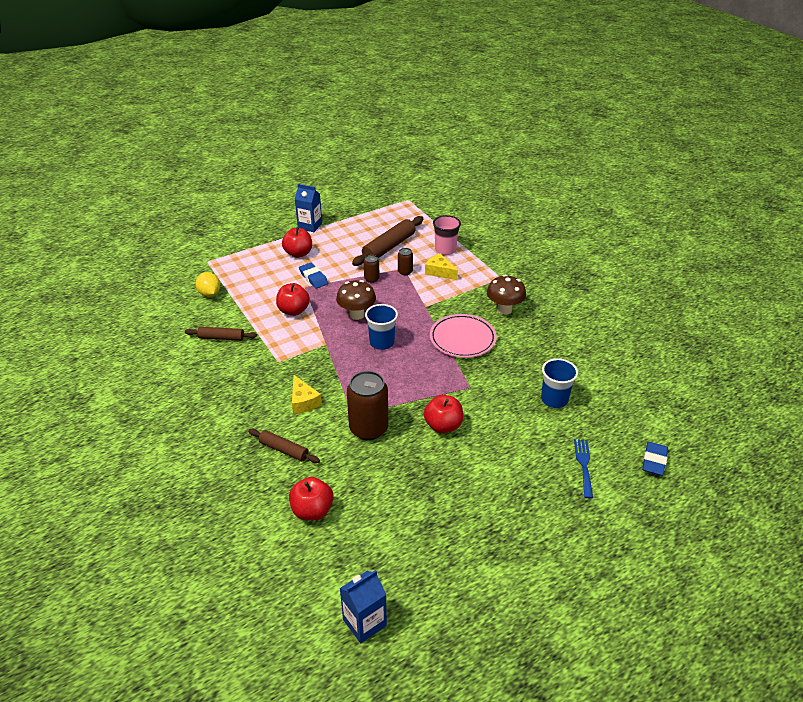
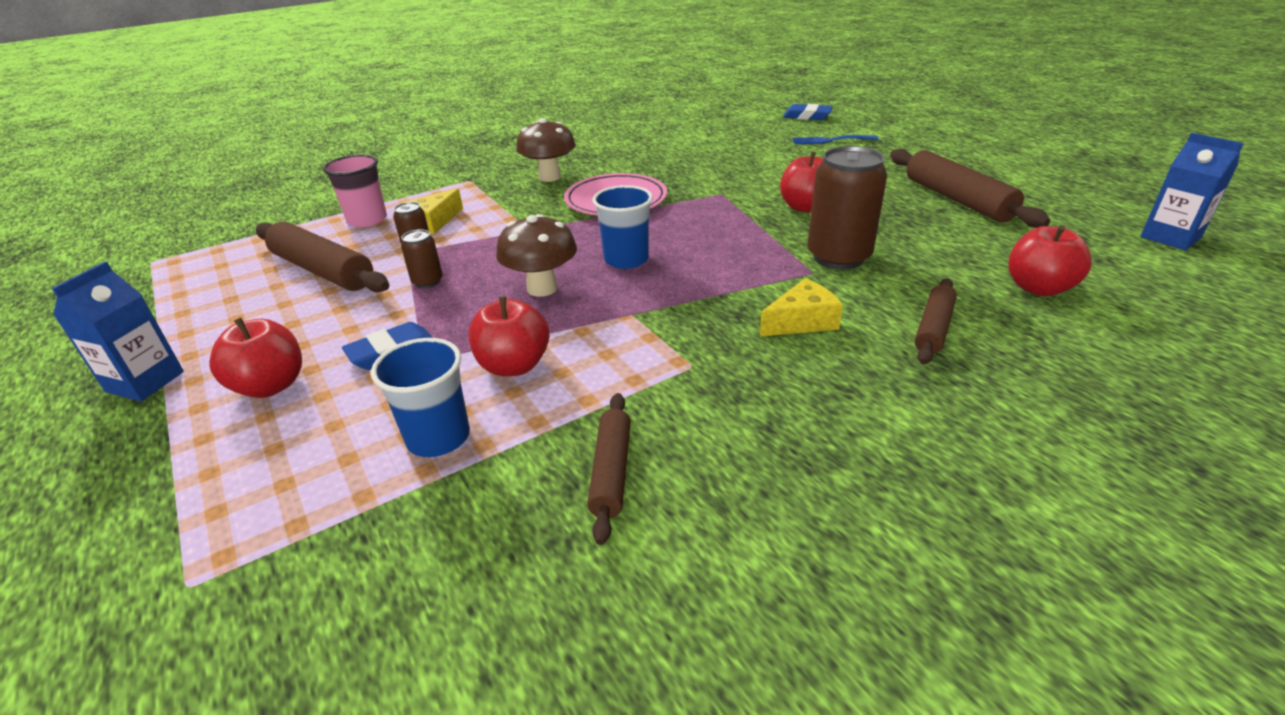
camera: 90 degrees left, 5 degrees down
yellow lemon [195,272,220,297] -> none
blue cup [541,358,578,408] -> blue cup moved to [371,338,470,457]
none -> brown rolling pin [890,149,1050,228]

